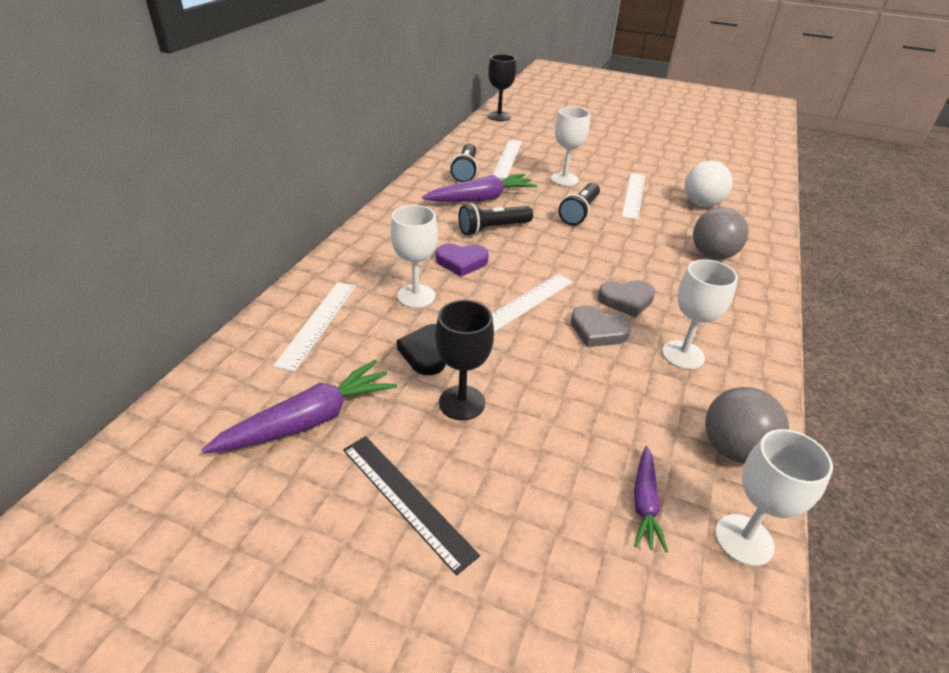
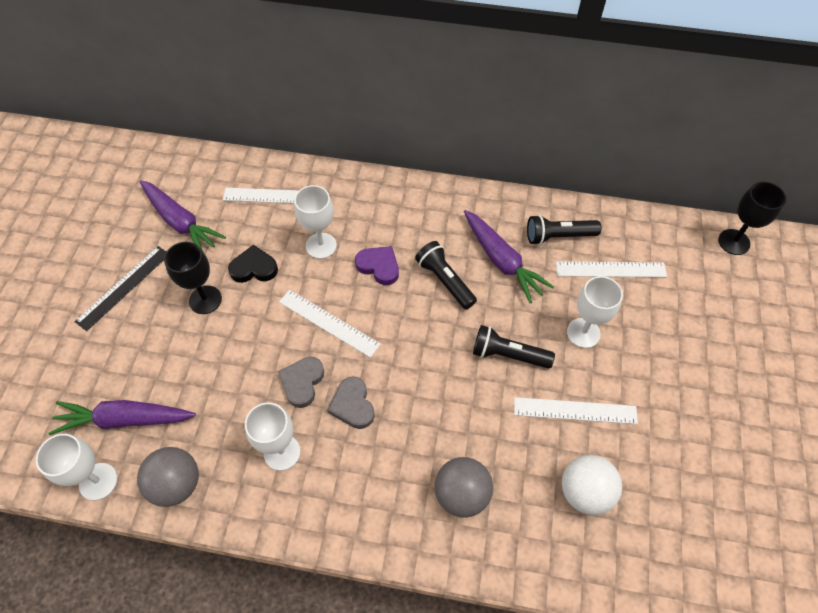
camera: 80 degrees right, 20 degrees up
purple heart [436,243,489,277] -> purple heart turned 135 degrees clockwise [355,246,399,285]
purple carrot [634,446,668,552] -> purple carrot [49,400,196,435], size x1.72

